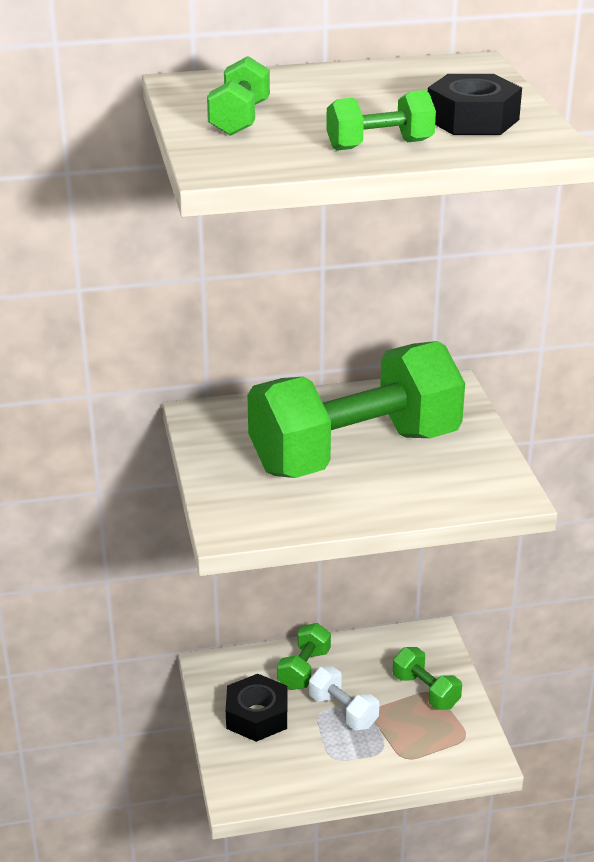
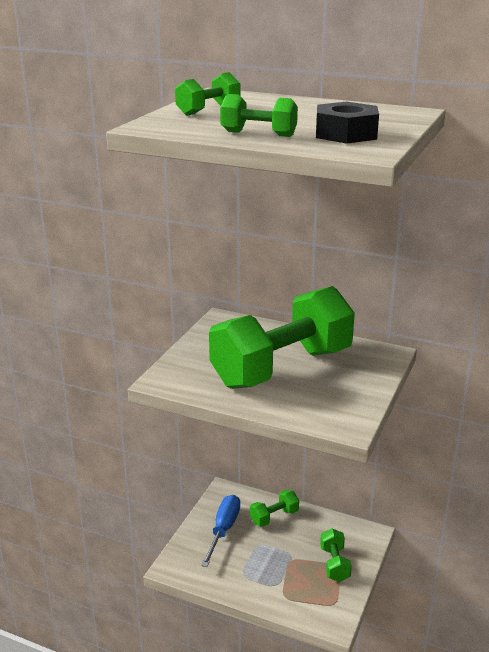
camera: 35 degrees right, 5 degrees down
black nut [226,674,287,742] -> blue screwdriver [201,495,240,567]
green dumbbell [247,341,465,478] -> green dumbbell turned 45 degrees counterclockwise [209,286,355,389]
white dumbbell [309,667,379,730] -> none

